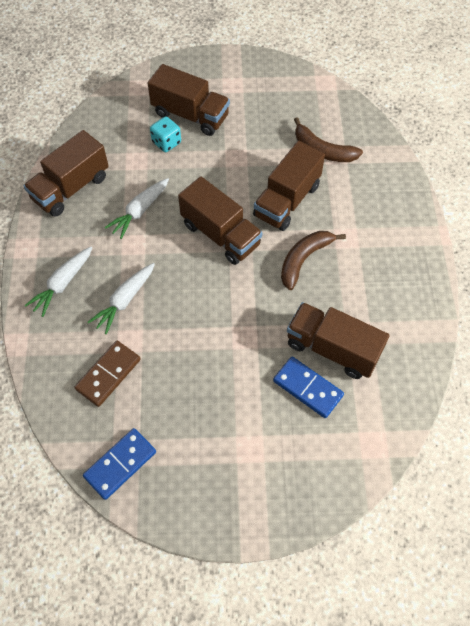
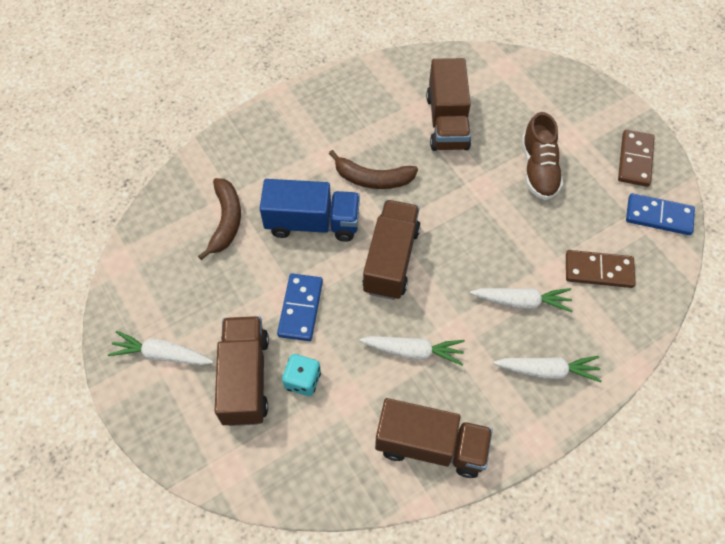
camera: 120 degrees left, 0 degrees up
brown truck [253,141,325,231] -> blue truck [259,179,360,242]
blue domino [273,357,344,418] -> blue domino moved to [277,274,323,341]
none -> white carrot [108,331,213,365]
none -> brown shoe [522,112,563,200]
none -> brown domino [618,130,655,187]

